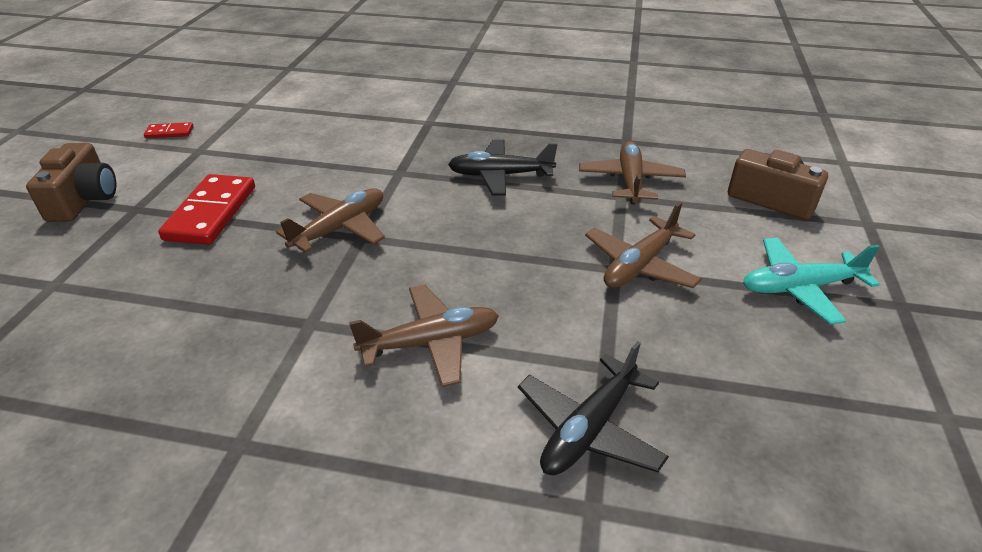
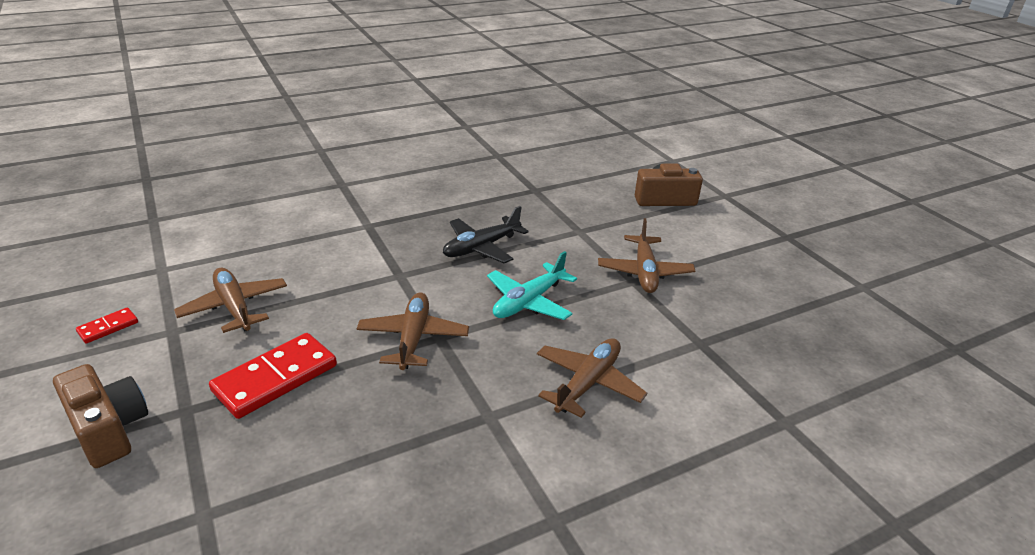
camera: 40 degrees left, 5 degrees down
red domino [158,174,255,245] -> red domino turned 75 degrees clockwise [209,333,337,419]
black plane [518,341,669,475] -> none
brown plane [579,141,686,204] -> brown plane moved to [174,268,287,333]
turquoise plane [743,237,880,324] -> turquoise plane moved to [487,251,577,320]

